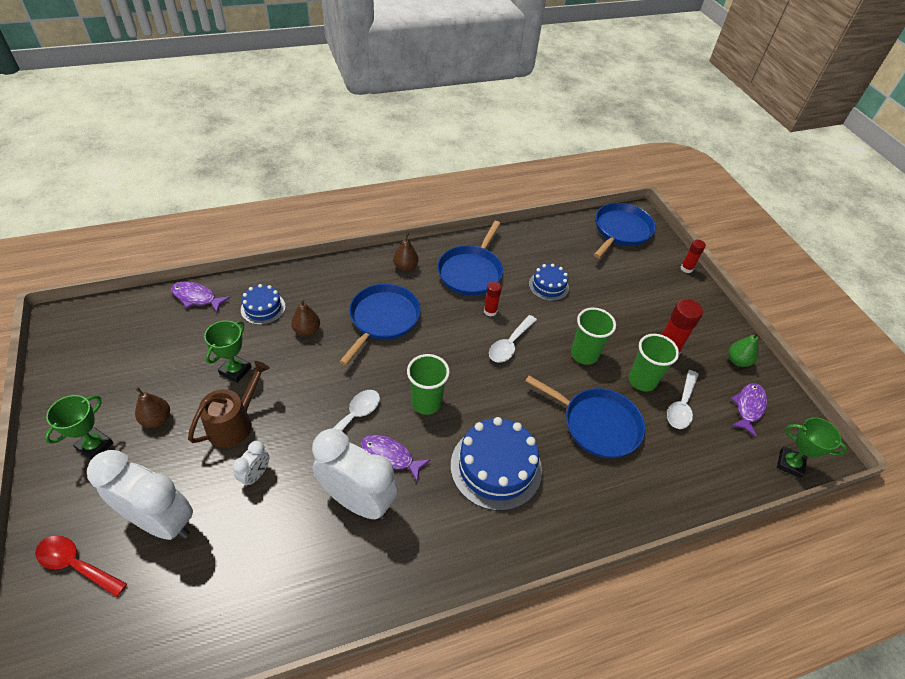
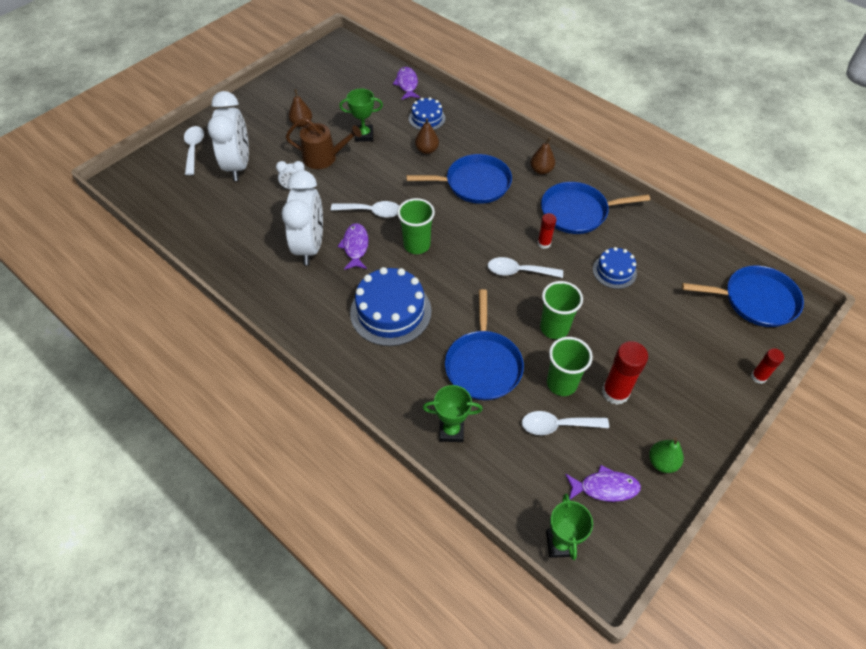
camera: 65 degrees right, 5 degrees up
red spoon [35,536,127,597] -> white spoon [184,126,204,175]
green trophy [45,395,113,460] -> green trophy moved to [423,385,483,442]

